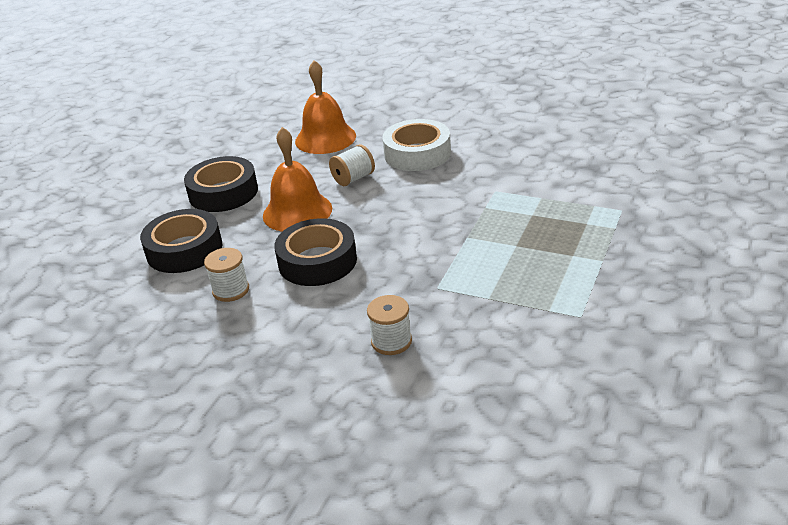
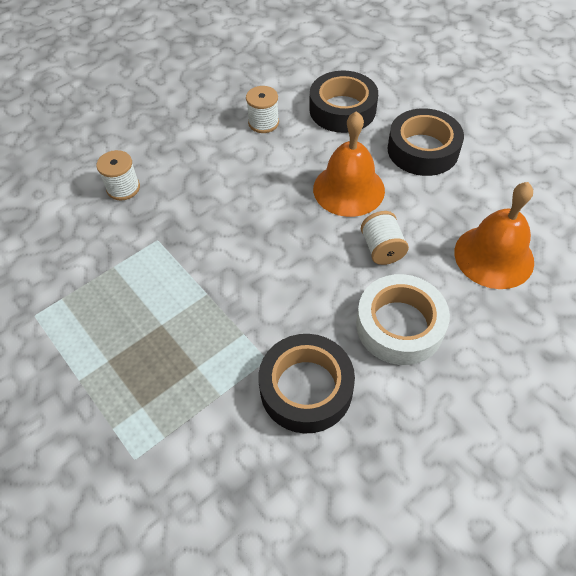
camera: 115 degrees right, 20 degrees up
black tape [274,218,357,286] -> black tape moved to [258,334,355,434]

